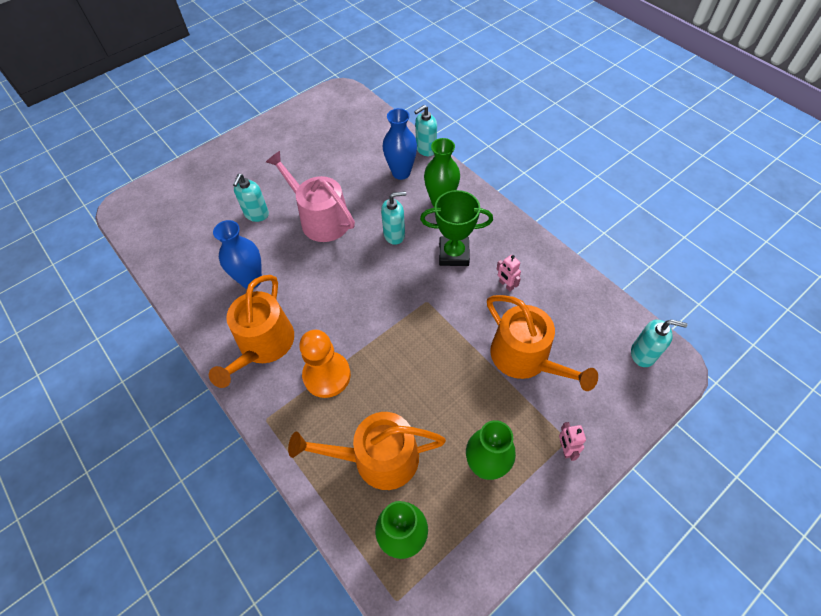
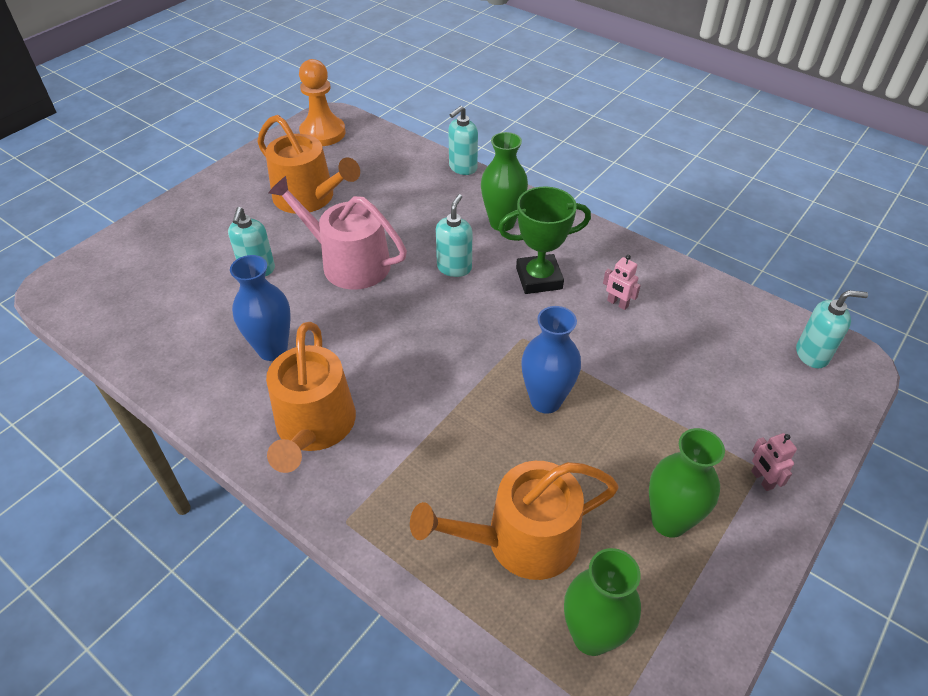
camera: 15 degrees left, 10 degrees down
orange pawn [299,330,351,398] -> orange pawn moved to [299,59,346,146]
turquoise soap dispenser [381,191,406,245] -> turquoise soap dispenser turned 45 degrees counterclockwise [436,194,472,277]
blue vase [383,108,417,180] -> blue vase moved to [521,306,581,414]
orange watering can [487,295,598,391] -> orange watering can moved to [257,115,360,214]

